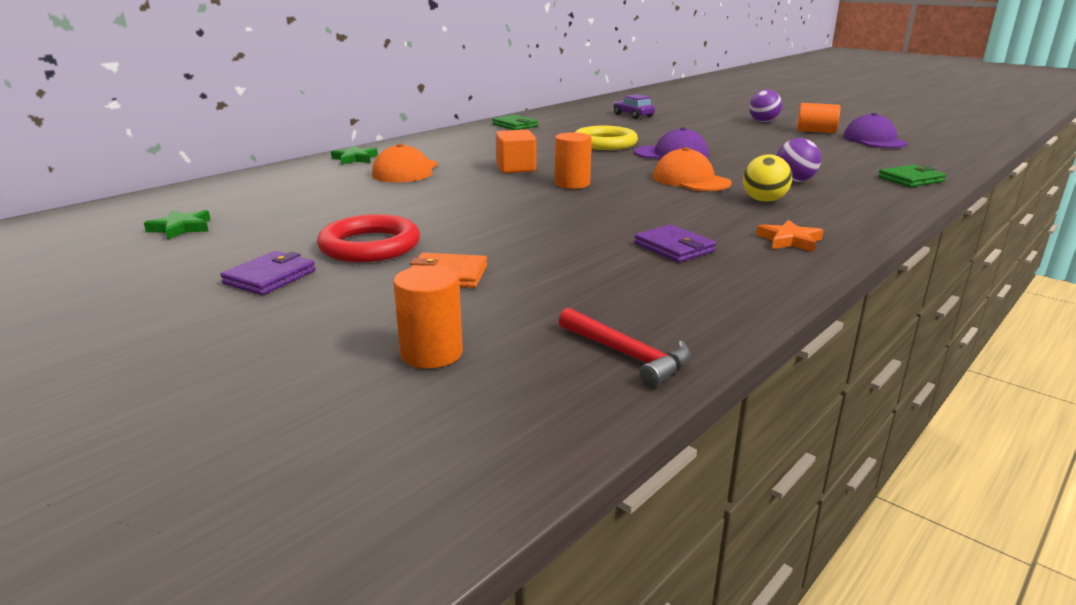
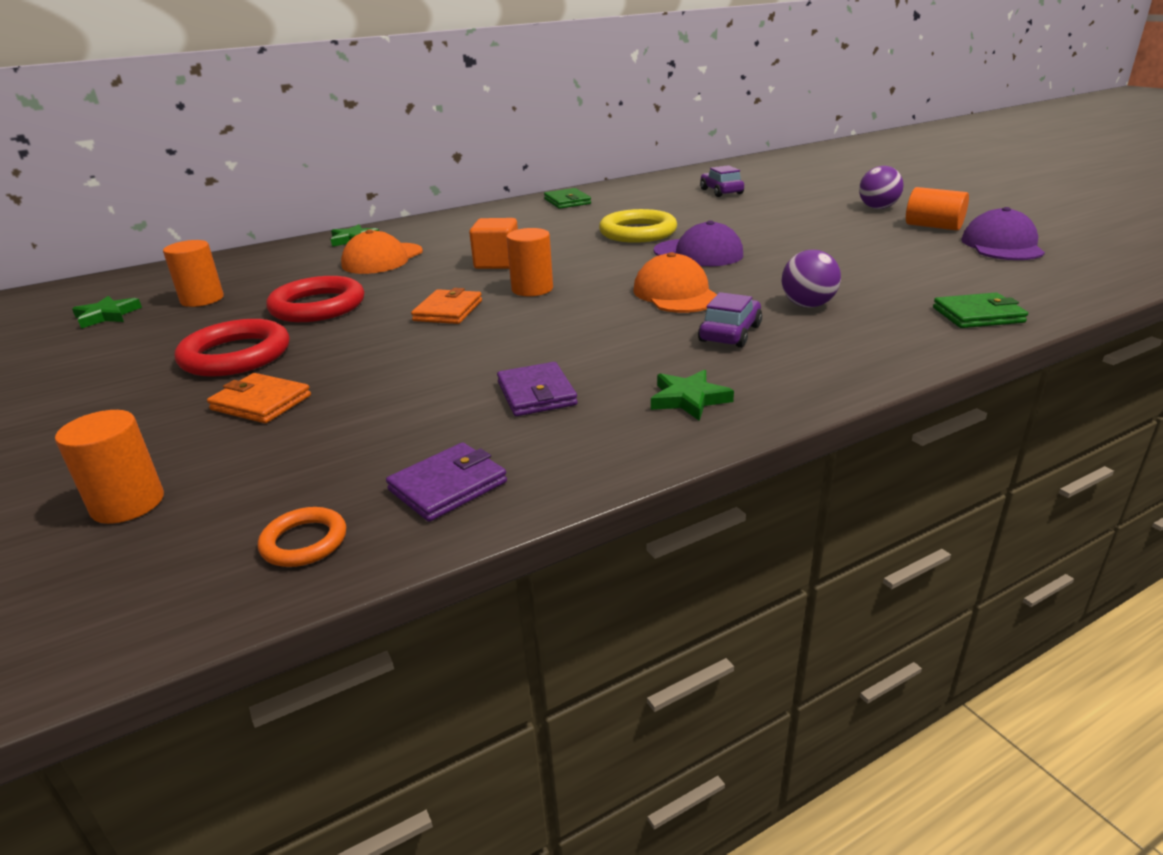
camera: 20 degrees right, 5 degrees up
purple wallet [221,251,315,295] -> purple wallet moved to [386,442,507,522]
red hammer [559,308,691,387] -> orange ring [258,507,346,567]
yellow ball [743,154,792,202] -> purple car [698,292,762,348]
orange star [756,220,823,252] -> green star [651,370,734,421]
none -> orange cylinder [163,240,224,307]
none -> red ring [266,276,364,322]
none -> orange wallet [411,288,482,324]

